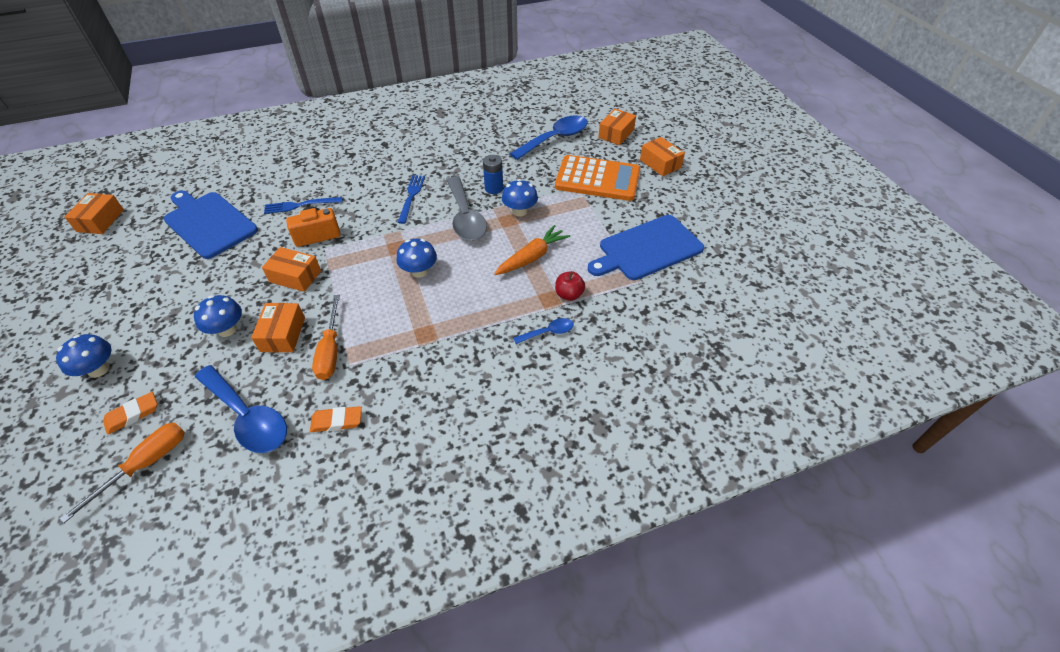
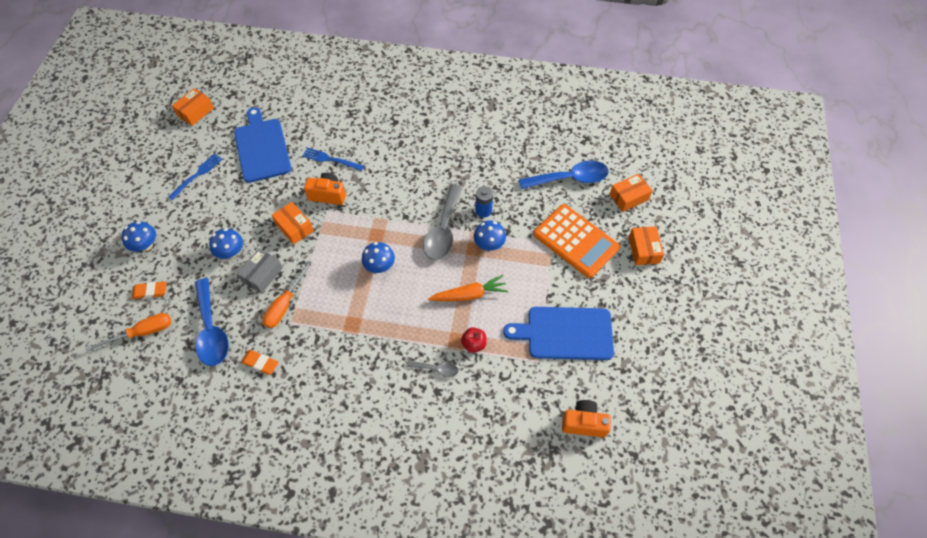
camera: 30 degrees right, 10 degrees up
orange box [251,303,305,352] -> grey box [237,249,283,293]
blue fork [398,175,425,224] -> blue fork moved to [168,153,222,200]
blue spoon [513,318,574,344] -> grey spoon [407,361,458,377]
none -> orange camera [562,400,611,438]

